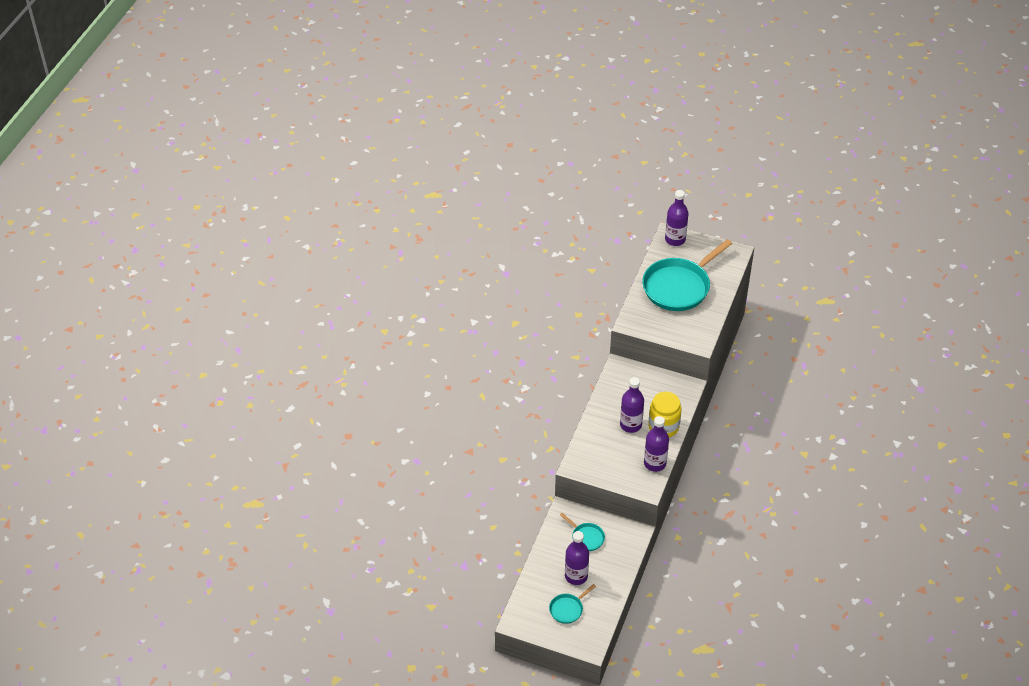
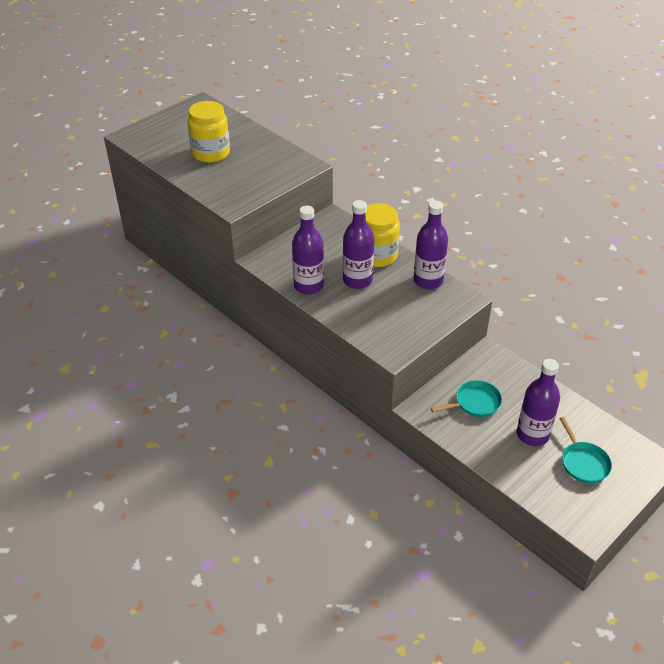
camera: 65 degrees left, 5 degrees down
turquoise pan [642,239,732,311] -> yellow jar [188,101,230,163]
purple bottle [665,190,689,246] -> purple bottle moved to [292,206,324,295]

